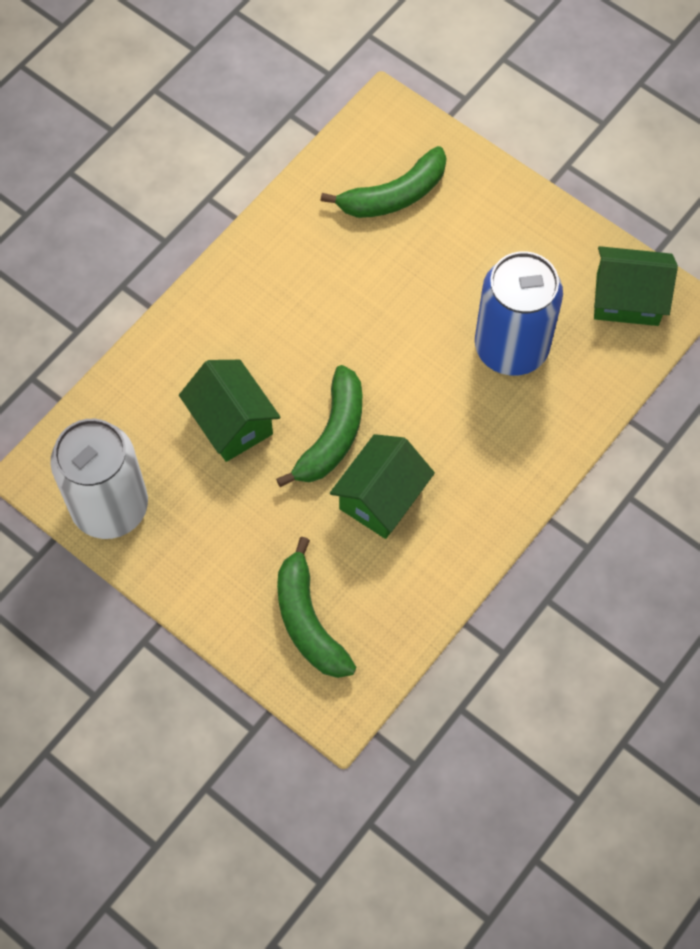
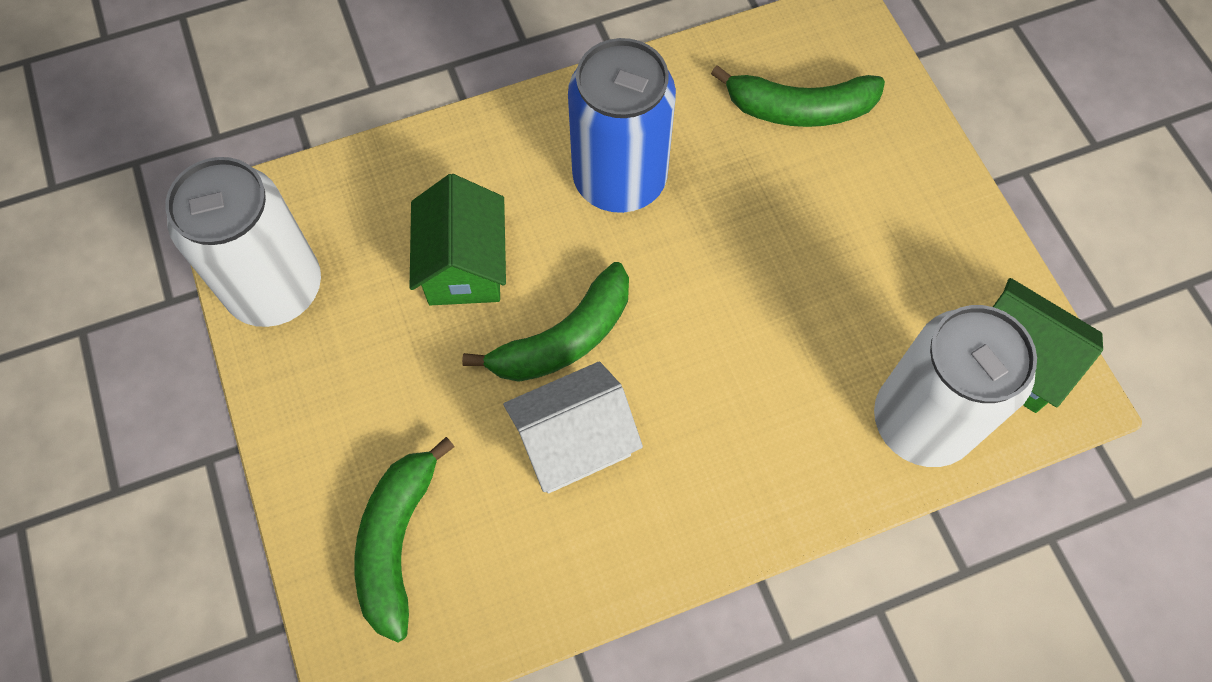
camera: 30 degrees right, 0 degrees up
green house [330,434,435,539] -> white house [503,361,643,493]
blue can [475,251,563,376] -> blue can moved to [568,38,676,213]
none -> white can [874,305,1037,467]

